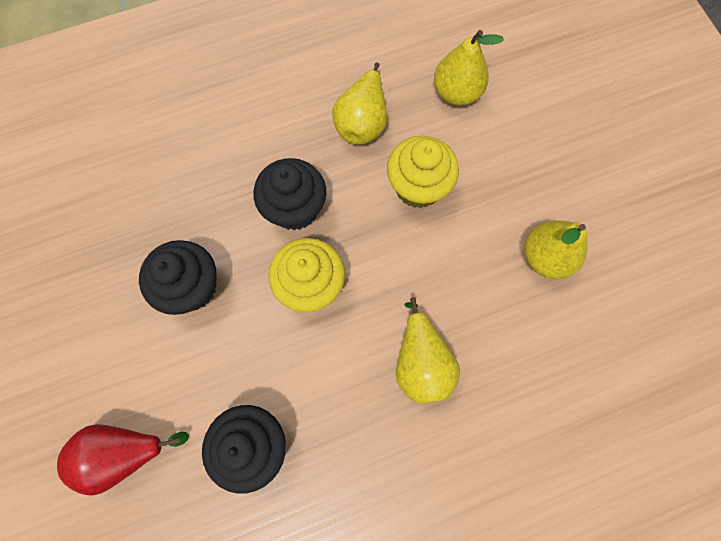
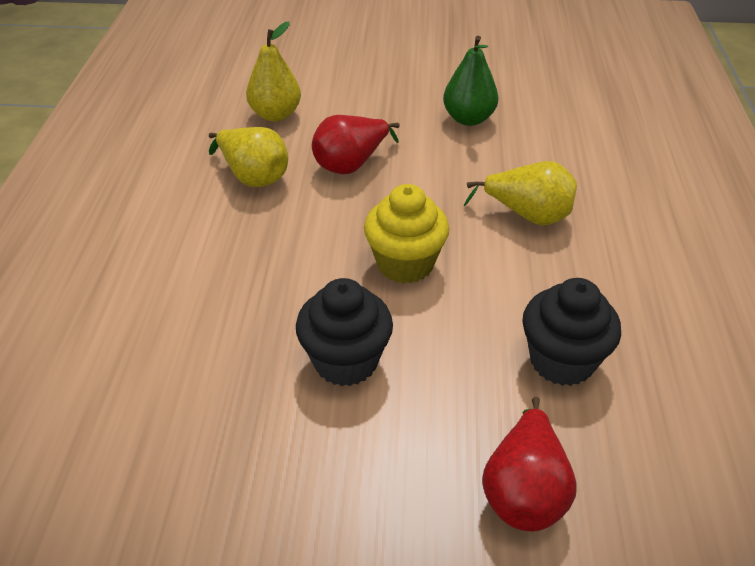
camera: 65 degrees left, 30 degrees down
black cupcake [254,158,326,230] -> none
yellow cupcake [387,136,459,208] -> red pear [312,115,400,174]
yellow pear [524,220,587,279] -> green pear [443,36,499,126]

